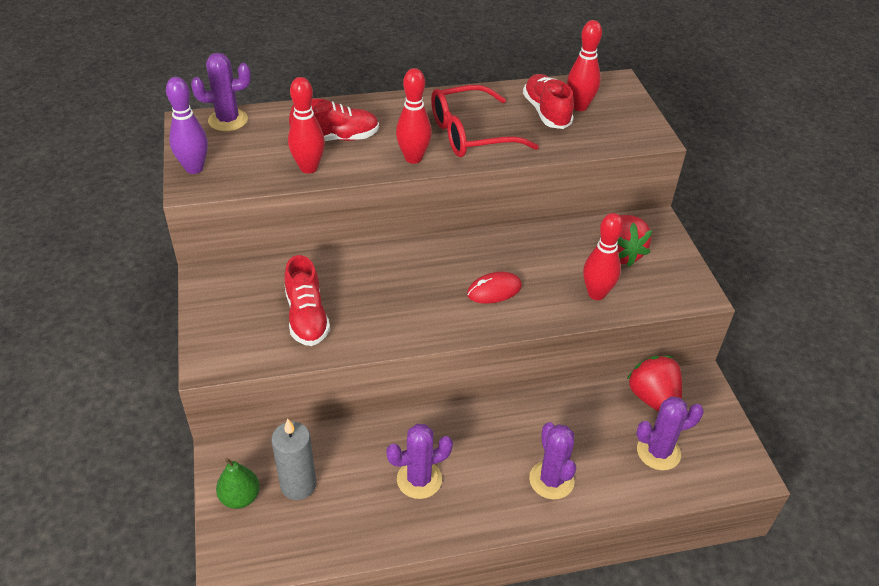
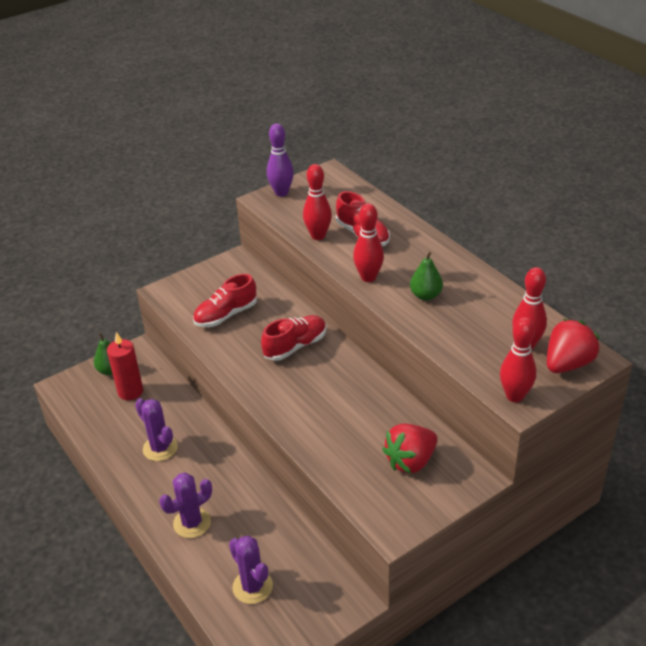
camera: 70 degrees right, 5 degrees down
purple cactus [191,53,251,131] -> none
grey candle [271,419,316,500] -> red candle [107,332,143,400]
red glasses [431,85,539,157] -> green pear [410,252,443,301]
red mouse [467,272,522,304] -> none
red shoe [523,74,574,129] -> red shoe moved to [261,315,326,361]
red bowling pin [583,213,624,300] -> red bowling pin moved to [500,317,536,402]
red strawberry [627,356,682,412] -> red strawberry moved to [547,319,600,373]

